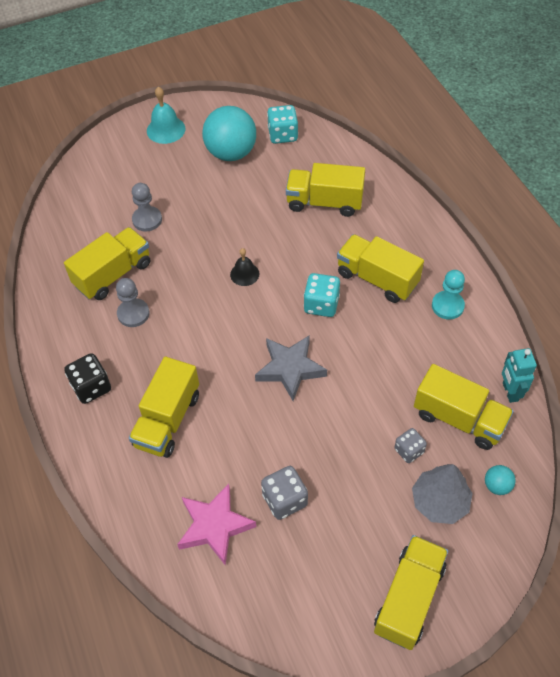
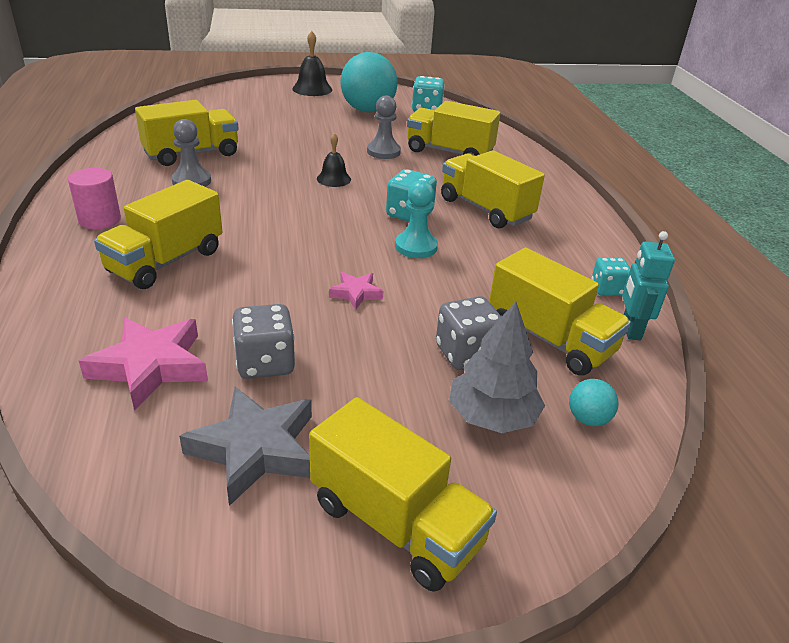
camera: 10 degrees right, 20 degrees down
black dice [64,353,111,404] -> pink cylinder [68,168,121,229]
grey pawn [132,183,162,231] -> grey pawn moved to [367,96,401,159]
turquoise bell [147,87,185,144] -> black bell [292,31,332,96]
grey star [255,335,327,401] -> grey star moved to [179,387,312,506]
yellow truck [374,535,448,650] -> yellow truck turned 90 degrees clockwise [309,397,497,592]
grey dice [394,428,427,463] -> grey dice [436,296,502,370], size x1.51
turquoise pawn [432,270,465,320] -> turquoise pawn moved to [395,180,438,258]
none -> pink star [329,272,384,310]
none -> turquoise dice [591,257,630,296]

